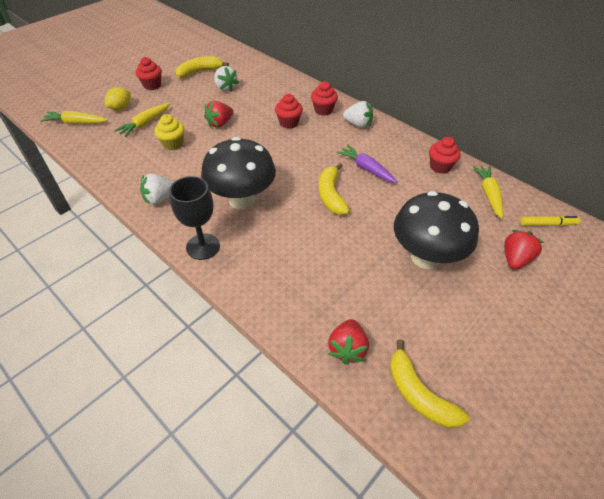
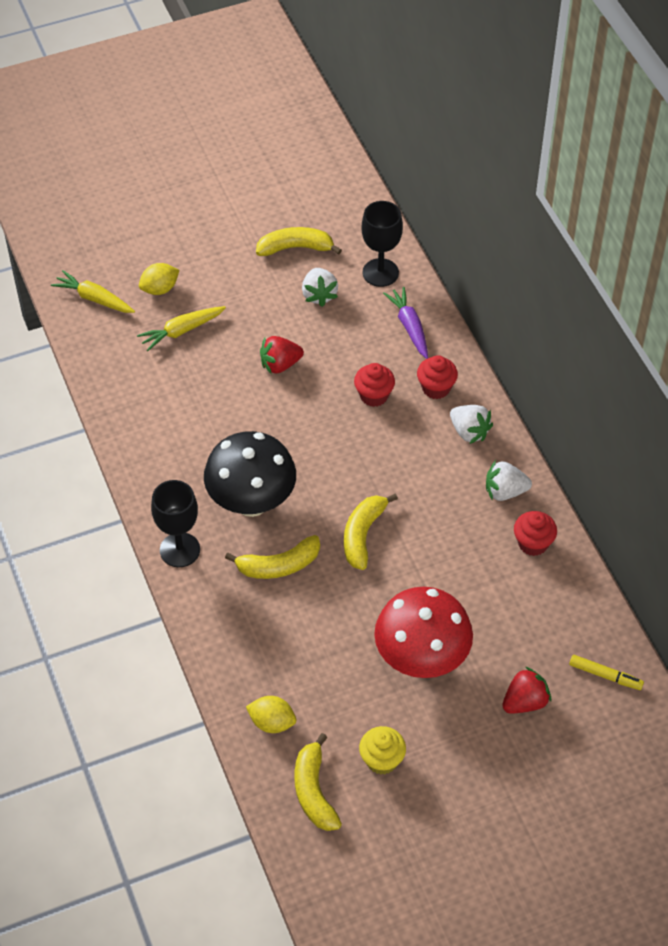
camera: 25 degrees right, 5 degrees up
red cupcake [136,57,162,90] -> none
white strawberry [140,174,174,205] -> white strawberry moved to [486,460,532,501]
yellow cupcake [154,114,185,150] -> yellow cupcake moved to [359,726,406,775]
red strawberry [328,319,369,365] -> yellow lemon [246,696,296,733]
purple carrot [336,145,397,183] -> purple carrot moved to [383,287,428,359]
black mushroom [394,191,479,269] -> red mushroom [374,587,473,678]
yellow carrot [472,166,503,219] -> none
none -> yellow banana [225,535,320,579]
none -> black goblet [361,201,403,287]

